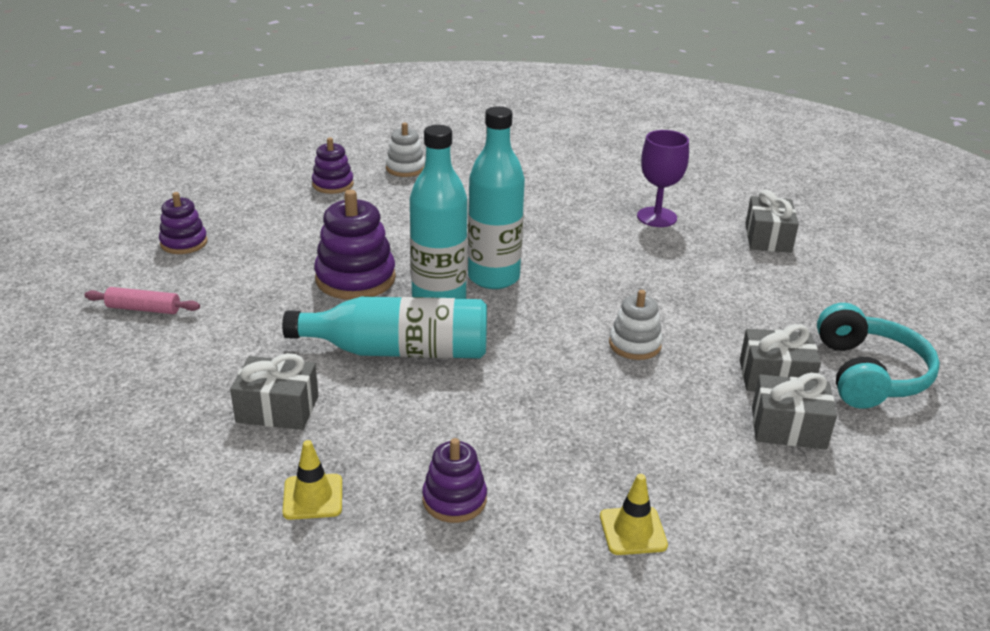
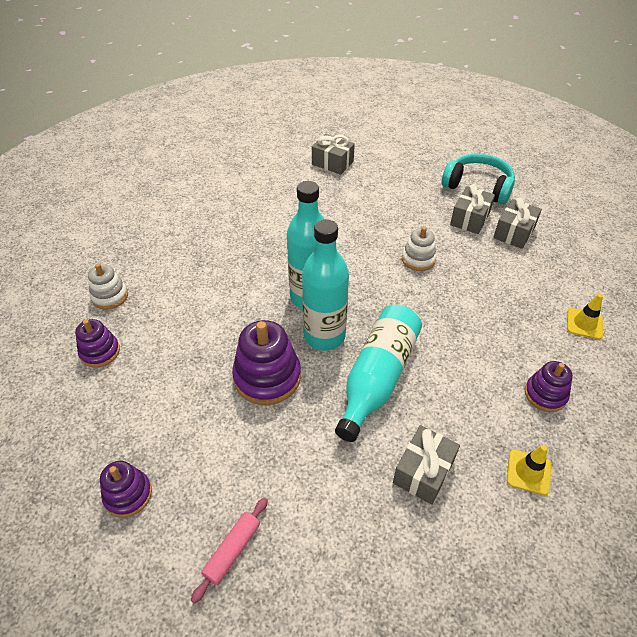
camera: 65 degrees left, 15 degrees up
purple goblet [637,130,689,227] -> none

